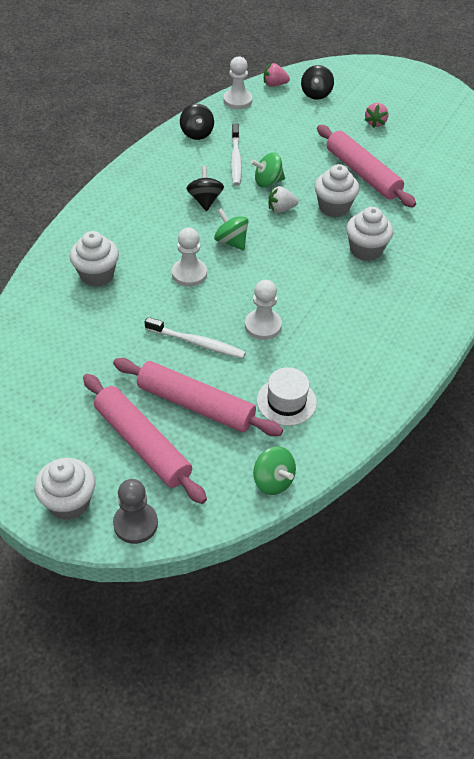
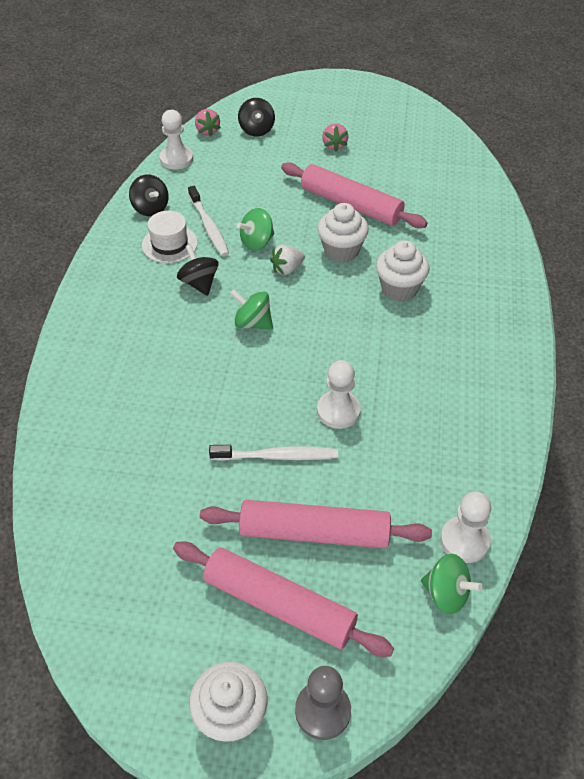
camera: 20 degrees left, 0 degrees up
white cupcake [70,231,119,287] -> none
white pawn [172,227,207,287] -> white pawn moved to [440,492,491,563]
white hat [257,367,317,426] -> white hat moved to [142,211,198,263]
pink strawberry [264,63,290,87] -> pink strawberry turned 90 degrees counterclockwise [195,109,221,137]

